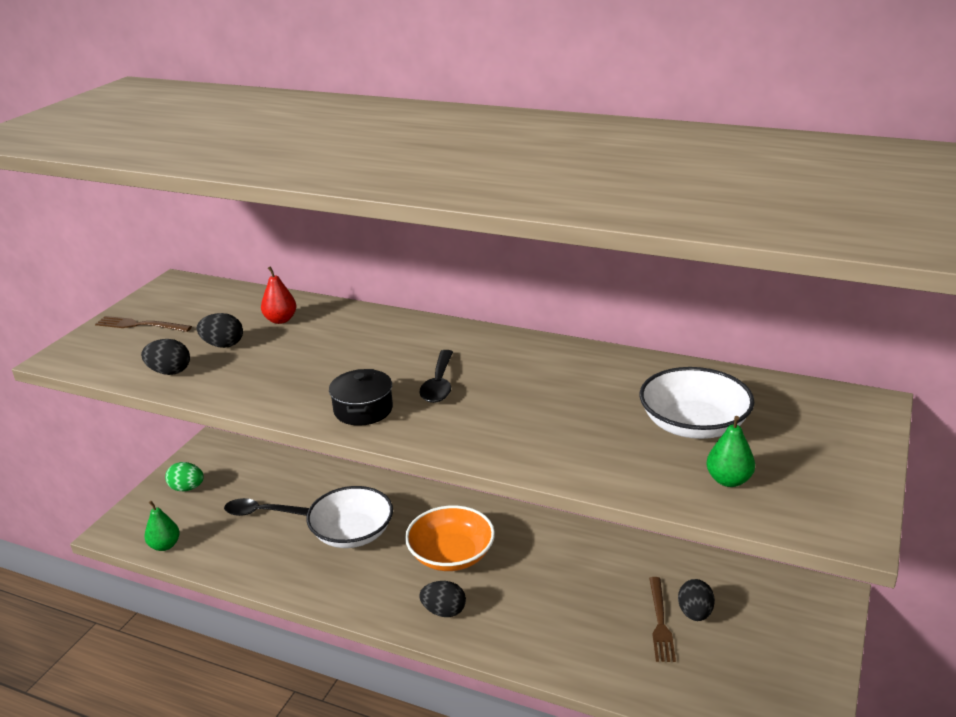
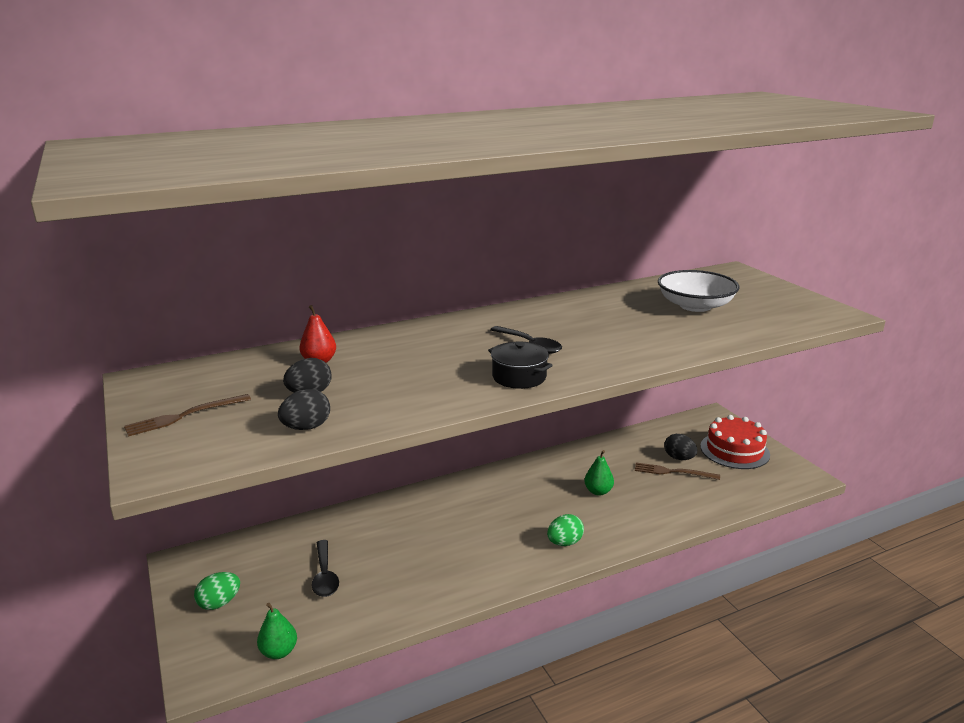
camera: 50 degrees left, 5 degrees down
black spoon [224,498,309,516] -> black spoon turned 60 degrees counterclockwise [311,540,339,597]
white bowl [306,486,393,548] -> none
orange bowl [405,505,495,571] -> none
black egg [419,581,466,617] -> green egg [547,514,584,546]
brown fork [649,577,676,662] -> brown fork turned 150 degrees clockwise [635,463,720,480]
green pear [706,416,755,487] -> green pear moved to [584,450,614,496]
none -> red cake [700,415,770,469]

